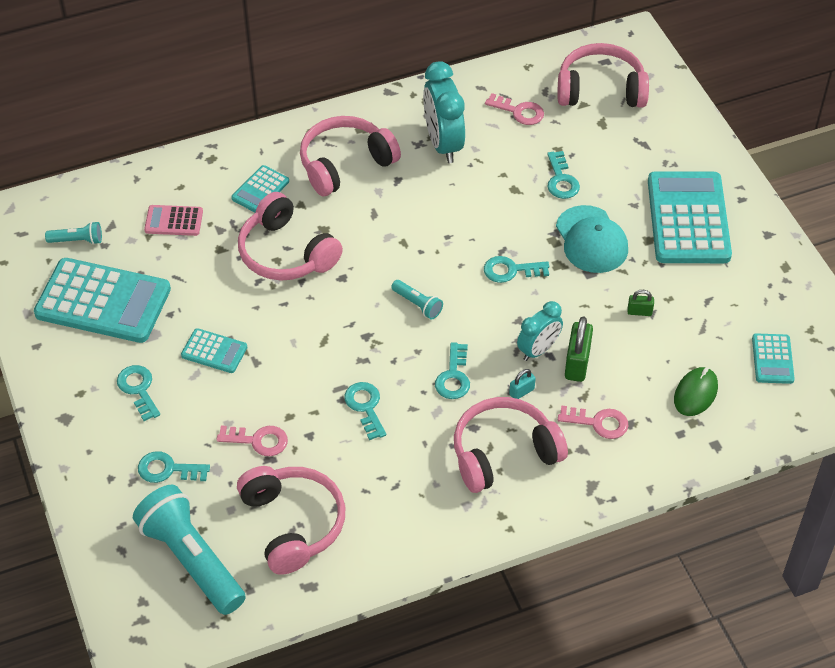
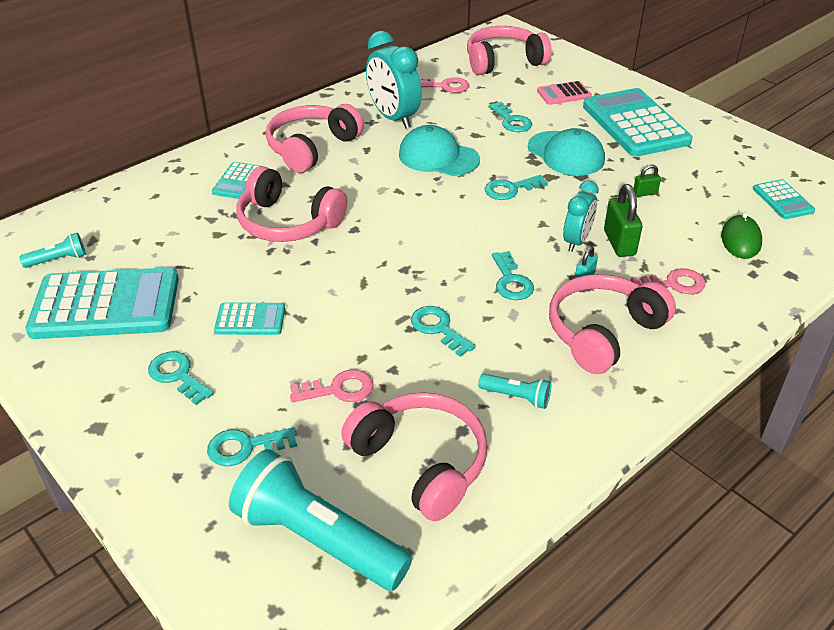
camera: 20 degrees left, 10 degrees down
pink calculator [144,205,203,236] -> pink calculator moved to [537,81,592,105]
turquoise flashlight [391,280,443,319] -> turquoise flashlight moved to [478,374,551,409]
none -> turquoise cap [399,125,480,176]

